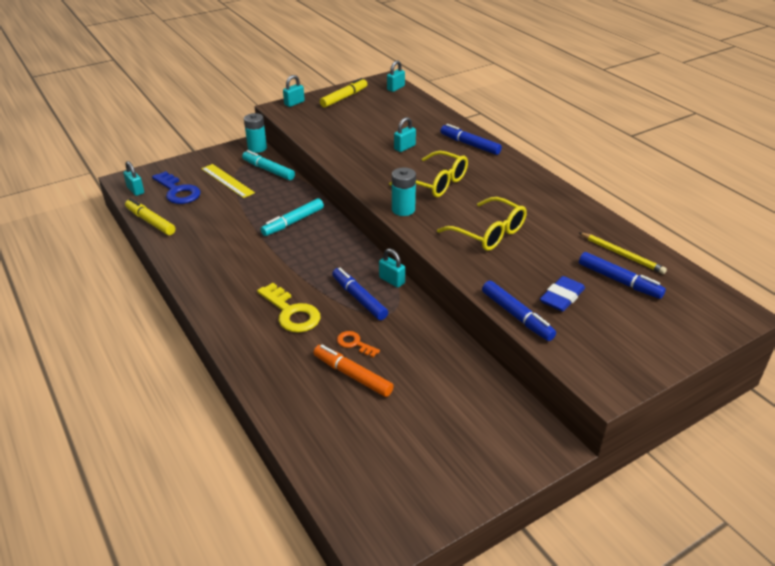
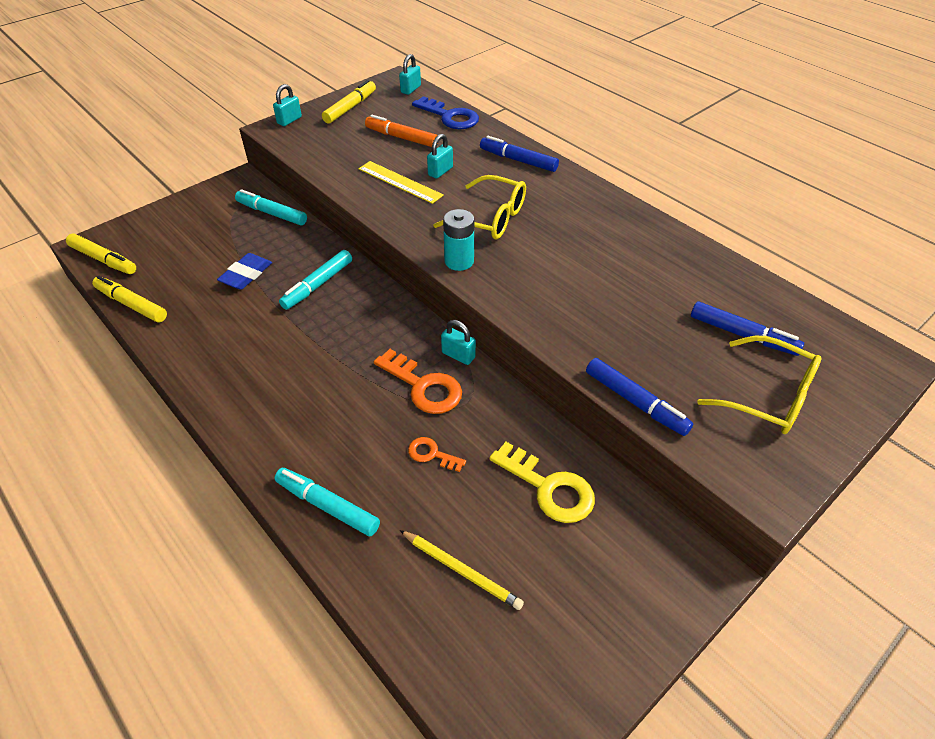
camera: 10 degrees left, 10 degrees up
turquoise padlock [123,161,144,196] -> yellow marker [66,234,136,274]
blue key [152,171,201,204] -> blue key moved to [412,96,479,129]
yellow ruler [201,164,255,198] -> yellow ruler moved to [358,161,444,204]
turquoise battery [244,113,267,153] -> none
yellow key [257,283,320,333] -> yellow key moved to [489,442,595,523]
orange marker [313,345,394,397] -> orange marker moved to [365,115,437,147]
blue marker [332,268,388,320] -> orange key [374,349,462,414]
yellow glasses [437,197,527,251] -> yellow glasses moved to [697,336,822,434]
blue eraser [540,276,585,312] -> blue eraser moved to [217,253,272,290]
yellow pencil [579,232,667,274] -> yellow pencil moved to [400,530,524,610]
none -> turquoise marker [274,468,380,536]

